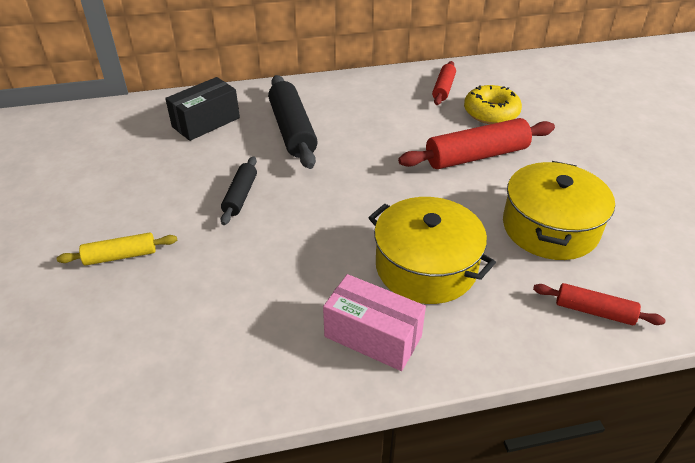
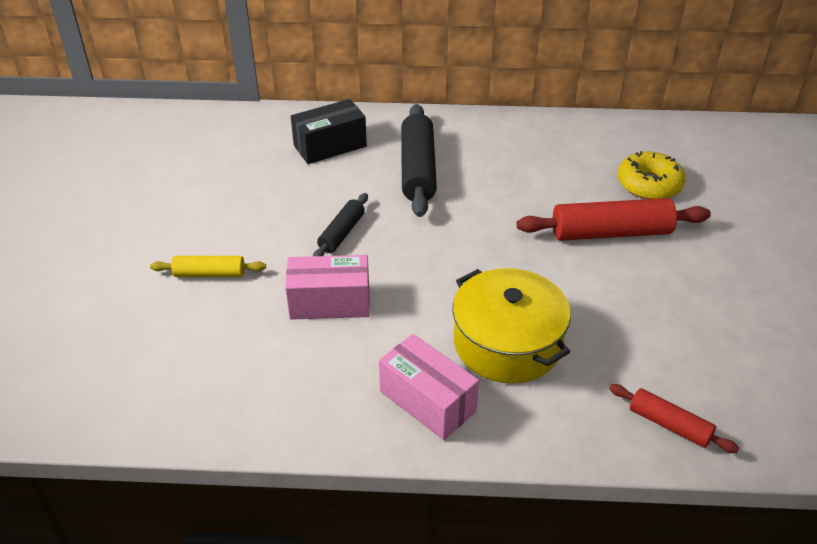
camera: 15 degrees right, 0 degrees up
red rolling pin [432,61,456,105] -> none
yellow pot [503,161,615,260] -> none
none -> pink box [285,255,370,320]

